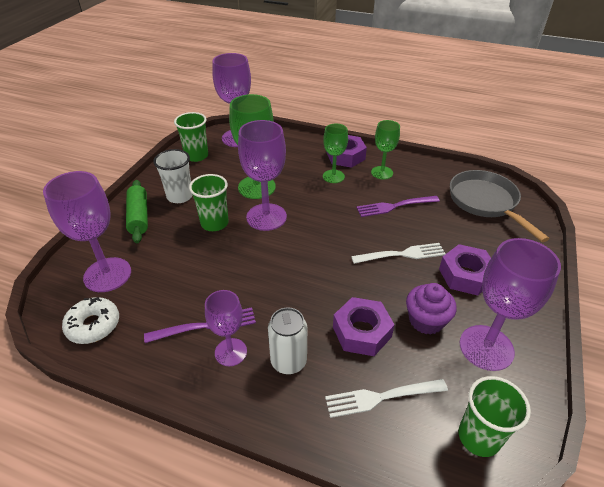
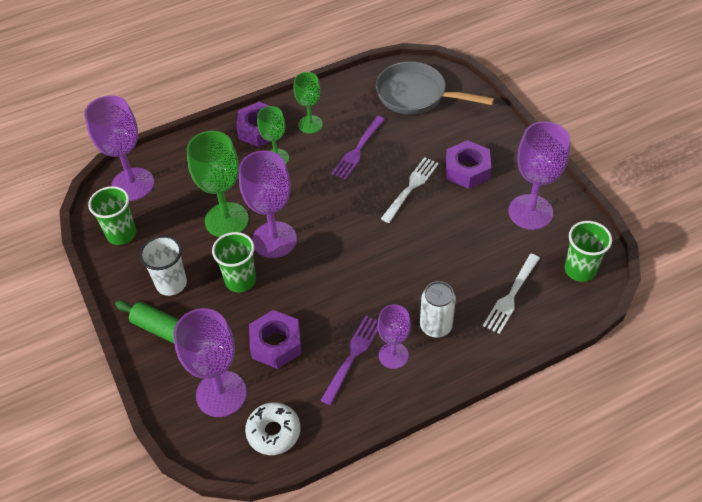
camera: 45 degrees left, 10 degrees up
purple nut [333,297,395,356] -> purple nut moved to [249,310,301,369]
purple cupcake [406,283,457,335] -> none

